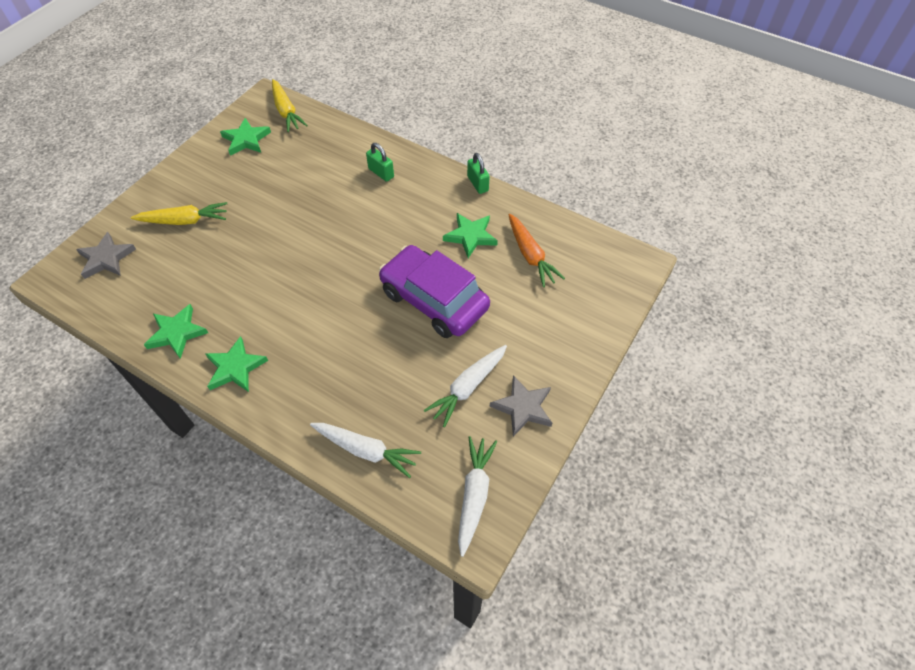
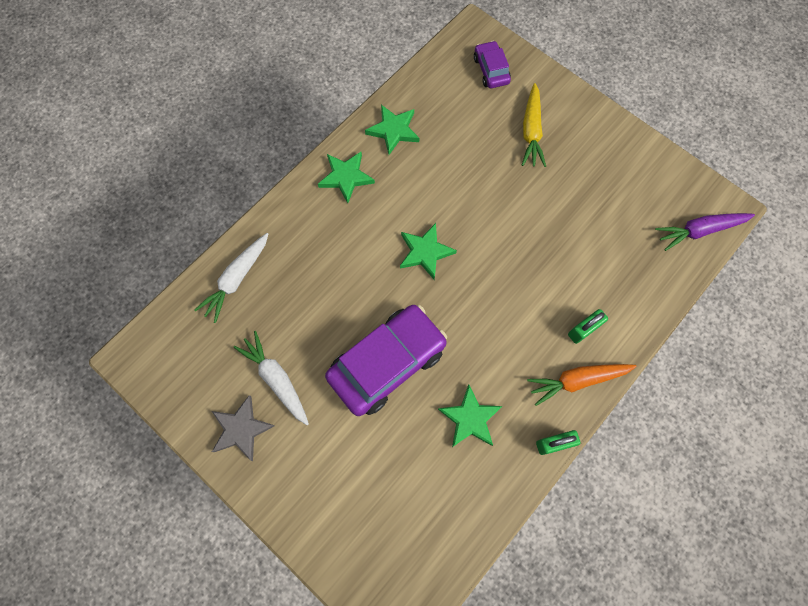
camera: 100 degrees right, 15 degrees up
grey star [76,232,136,279] -> purple car [474,41,511,88]
green star [220,118,271,156] -> green star moved to [400,223,457,279]
yellow carrot [272,79,308,132] -> purple carrot [655,213,755,251]
white carrot [458,436,497,557] -> none
orange carrot [508,214,565,287] -> orange carrot moved to [527,364,636,406]

